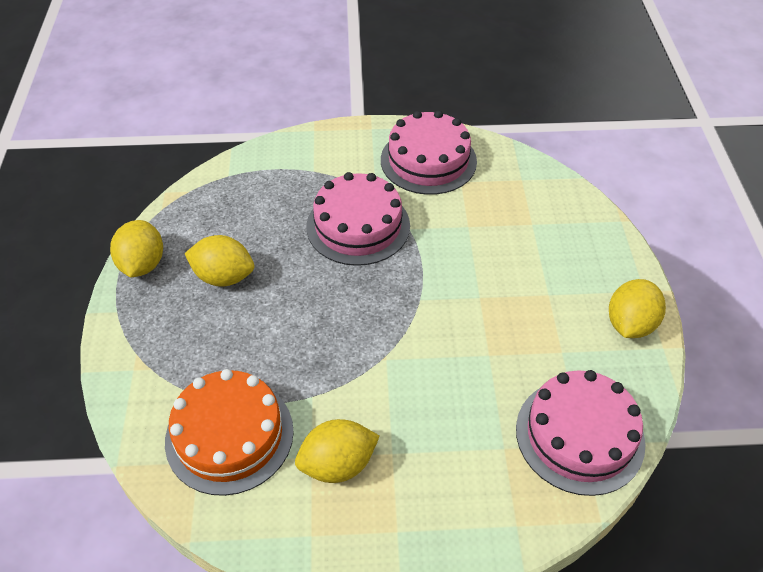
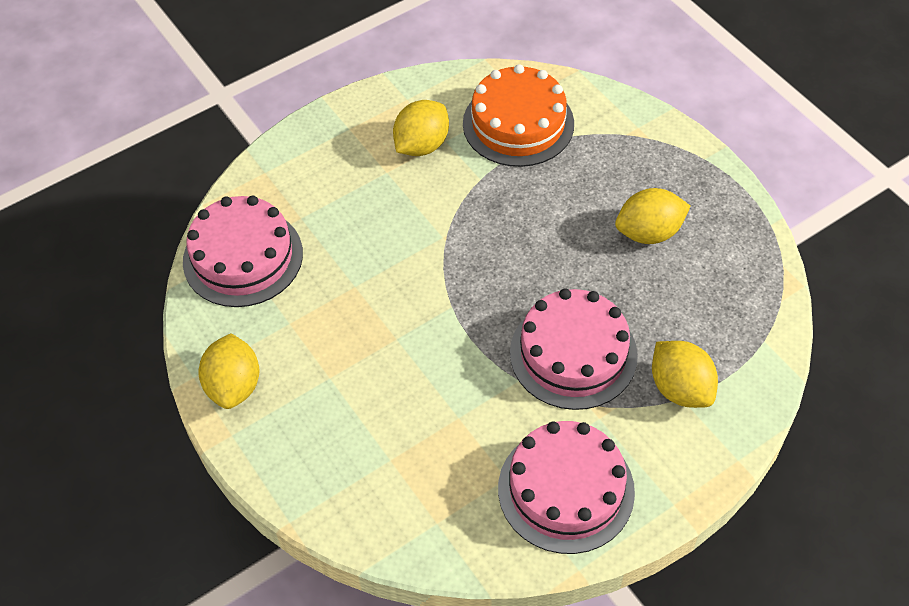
camera: 150 degrees right, 5 degrees up
yellow lemon [110,220,163,278] -> yellow lemon moved to [652,341,718,408]

